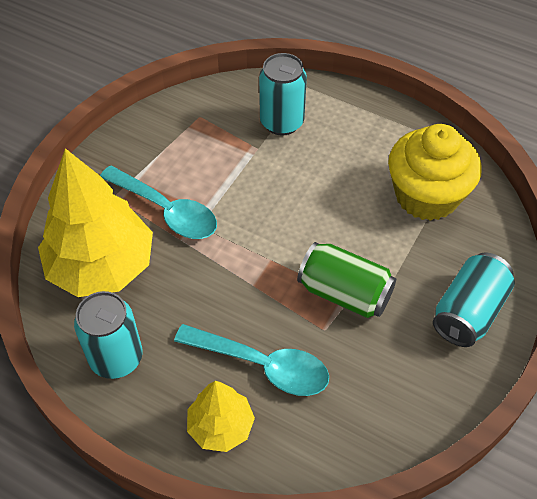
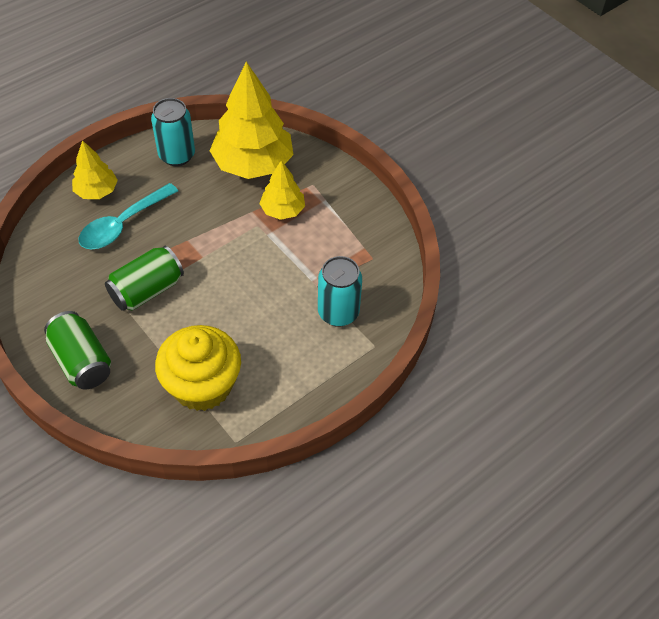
camera: 110 degrees right, 0 degrees up
turquoise spoon [100,165,217,239] -> yellow tree [259,160,305,220]
turquoise can [433,253,515,347] -> green can [44,311,111,390]

